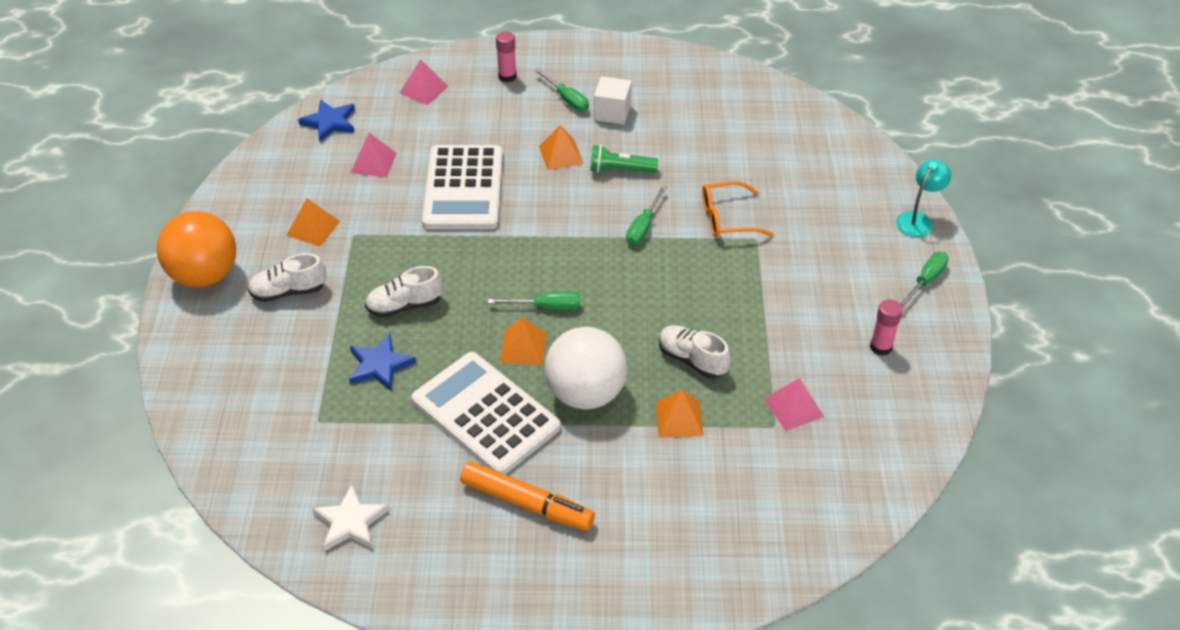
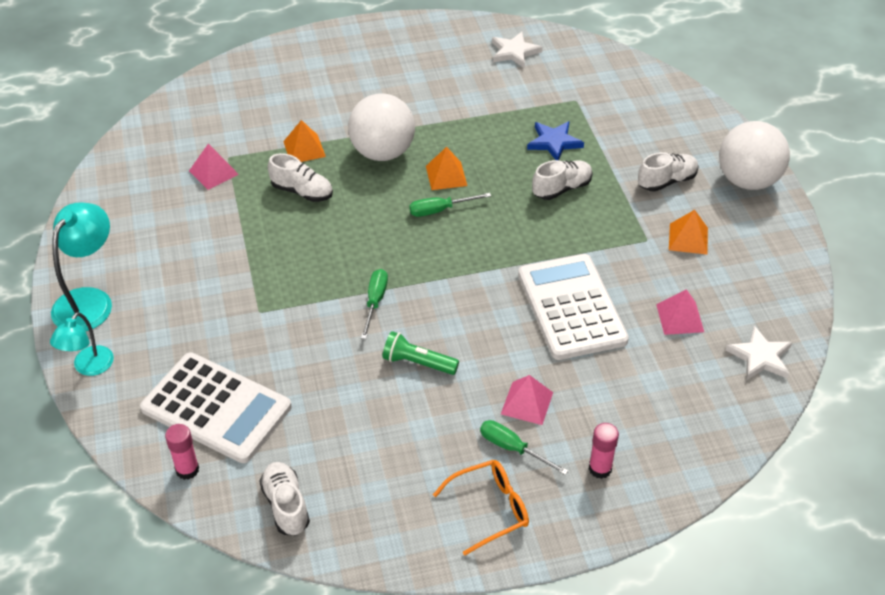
camera: 165 degrees right, 0 degrees up
orange ball [157,211,236,287] -> white ball [719,121,790,190]
blue star [298,100,355,142] -> white star [726,326,792,380]
pink pyramid [400,59,449,105] -> pink pyramid moved to [501,375,553,425]
white calculator [411,352,561,474] -> white calculator moved to [140,352,292,463]
orange marker [460,461,595,531] -> none
orange pyramid [539,125,584,170] -> none
green flashlight [590,145,658,173] -> green flashlight turned 150 degrees counterclockwise [382,331,459,375]
white cube [594,76,632,124] -> none
orange glasses [702,181,774,238] -> orange glasses moved to [433,460,529,555]
pink glue stick [870,299,903,356] -> pink glue stick moved to [165,424,199,480]
green screwdriver [900,252,949,309] -> turquoise lamp [51,203,112,331]
none -> white shoe [259,462,310,535]

